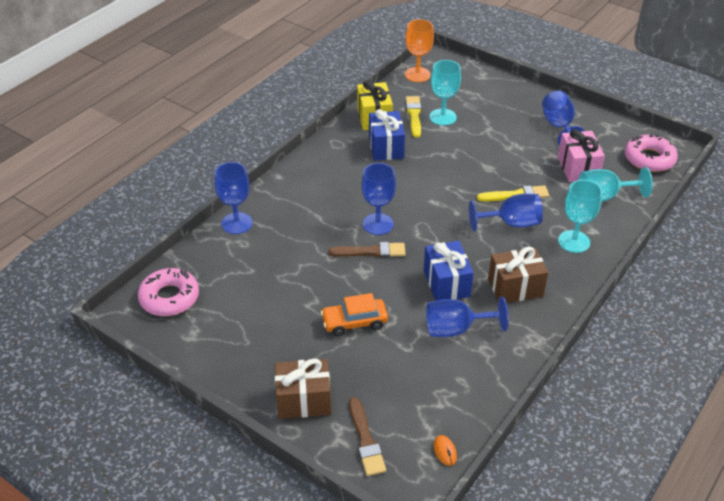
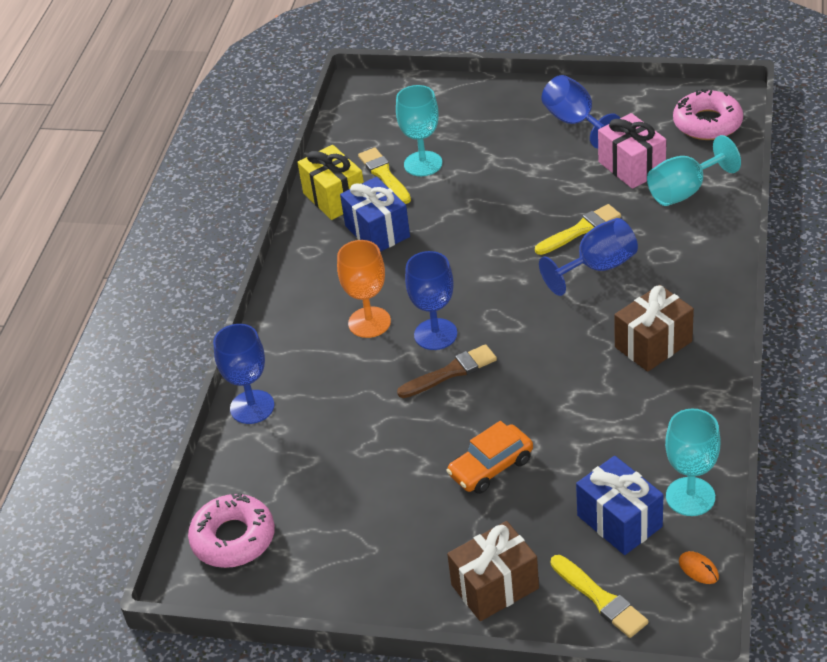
camera: 20 degrees left, 0 degrees up
brown brush [349,397,386,476] -> yellow brush [551,555,649,638]
orange goblet [405,19,434,82] -> orange goblet moved to [337,240,391,338]
blue gift [424,241,474,301] -> blue gift moved to [576,456,663,555]
blue goblet [426,296,509,337] -> none
turquoise goblet [558,180,602,253] -> turquoise goblet moved to [665,409,721,516]

